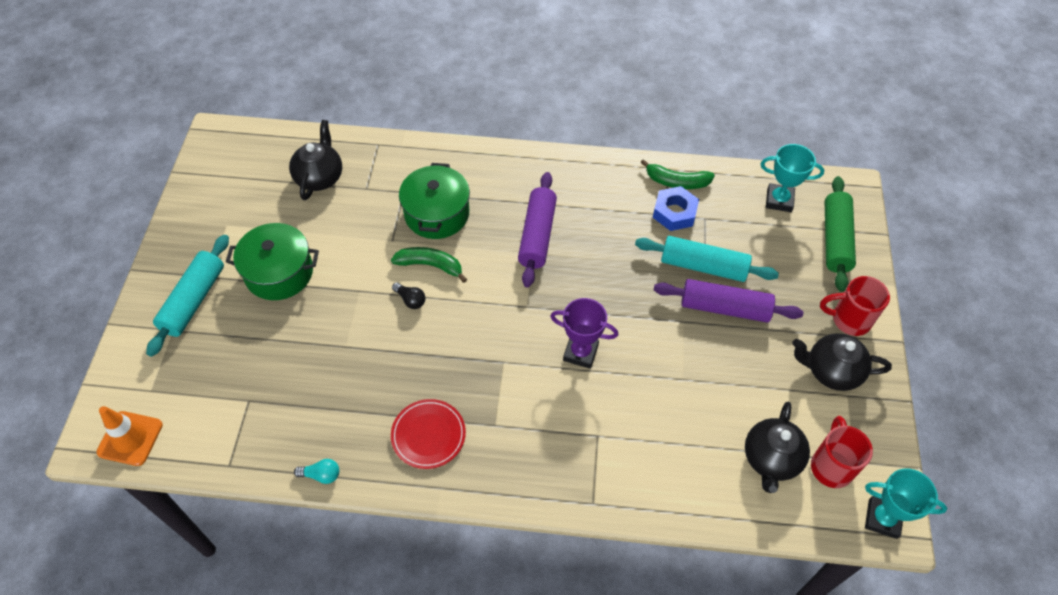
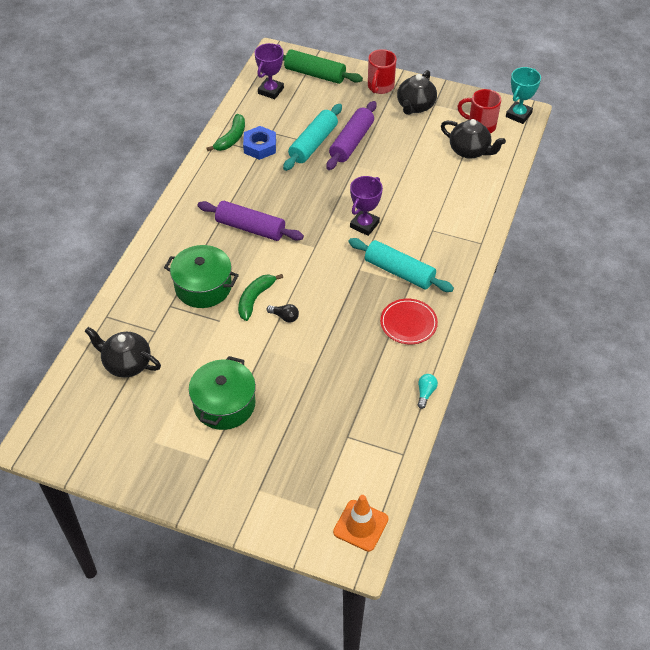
camera: 75 degrees left, 5 degrees down
turquoise rolling pin [146,235,229,357] -> turquoise rolling pin moved to [348,238,454,292]
black light bulb [392,282,426,309] -> black light bulb turned 60 degrees clockwise [267,304,299,323]
turquoise trophy [761,144,824,212] -> purple trophy [255,43,284,99]

